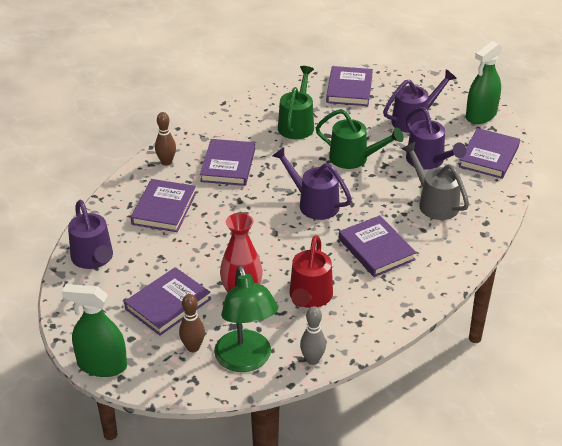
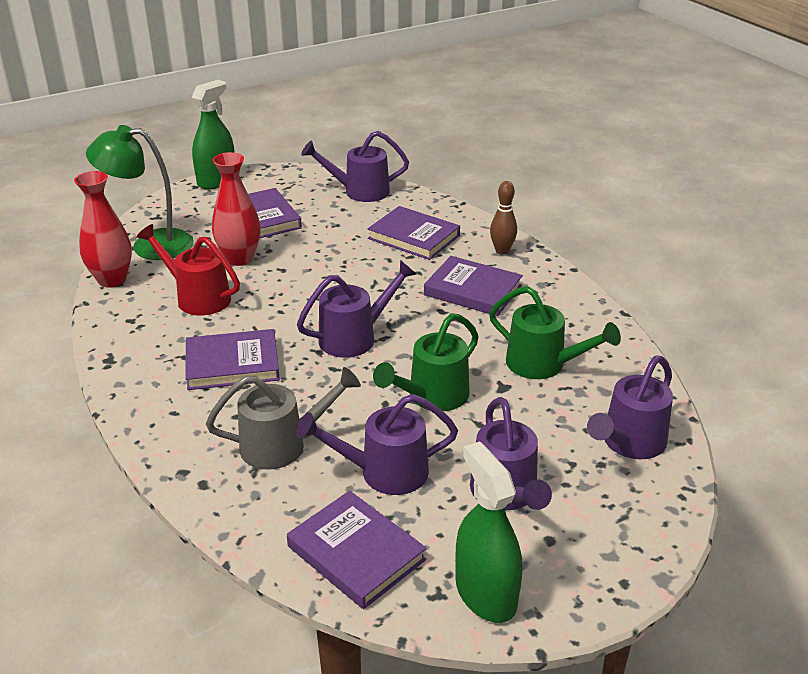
camera: 110 degrees right, 5 degrees down
brown bowling pin [179,294,205,352] -> none
grey bowling pin [300,306,326,365] -> red vase [74,171,132,288]
purple book [326,66,373,106] -> purple watering can [587,356,673,459]

